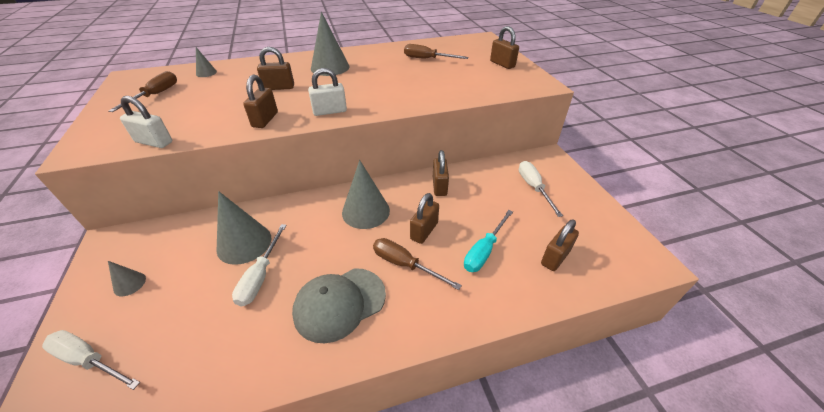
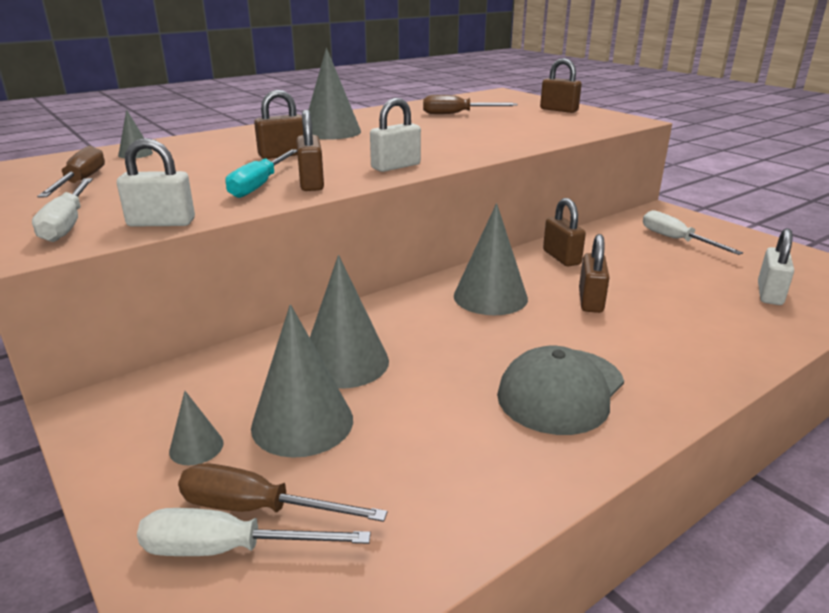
camera: 20 degrees left, 15 degrees down
white screwdriver [232,224,287,307] -> white screwdriver moved to [32,178,93,242]
brown screwdriver [373,238,462,290] -> brown screwdriver moved to [178,463,387,522]
turquoise screwdriver [464,210,513,272] -> turquoise screwdriver moved to [225,149,297,198]
brown padlock [541,220,579,271] -> white padlock [758,228,794,305]
none -> grey cone [251,304,353,458]

